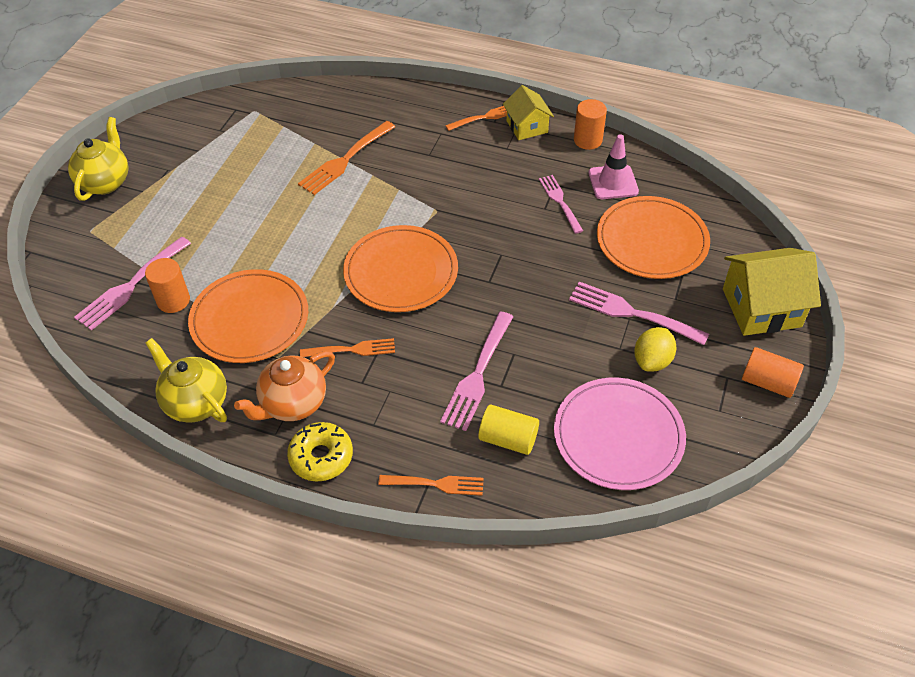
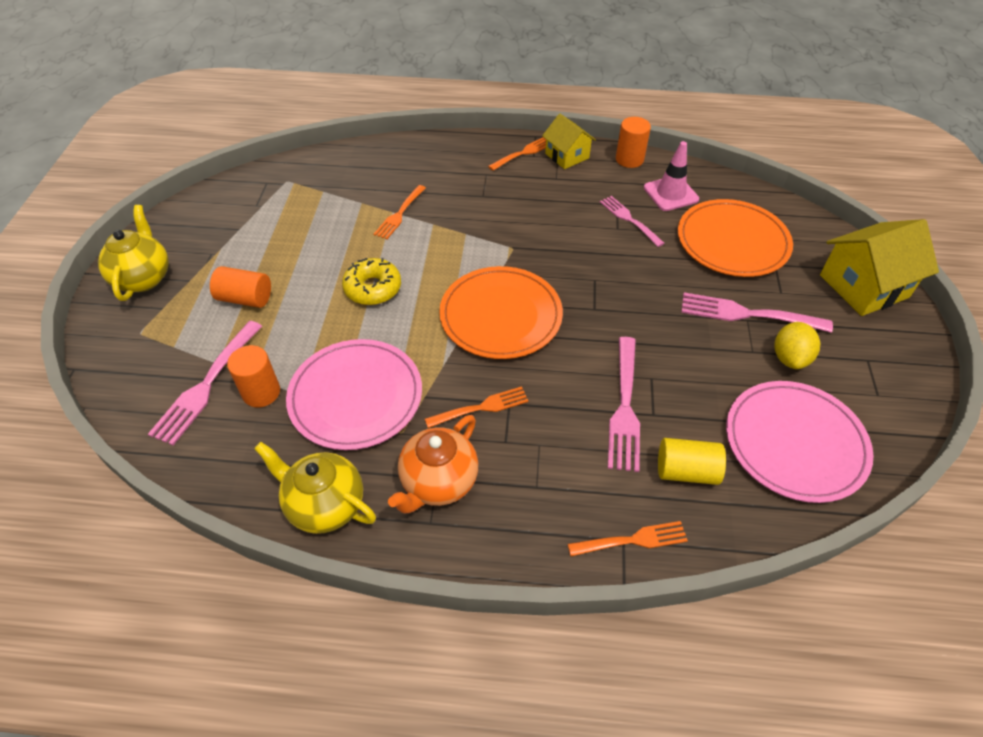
camera: 15 degrees left, 0 degrees up
orange plate [188,269,308,363] -> pink plate [286,339,422,450]
yellow donut [287,422,353,482] -> yellow donut moved to [342,258,401,305]
orange fork [298,121,395,195] -> orange fork [374,185,426,239], size x0.65
orange cylinder [742,347,804,398] -> orange cylinder moved to [210,266,271,308]

